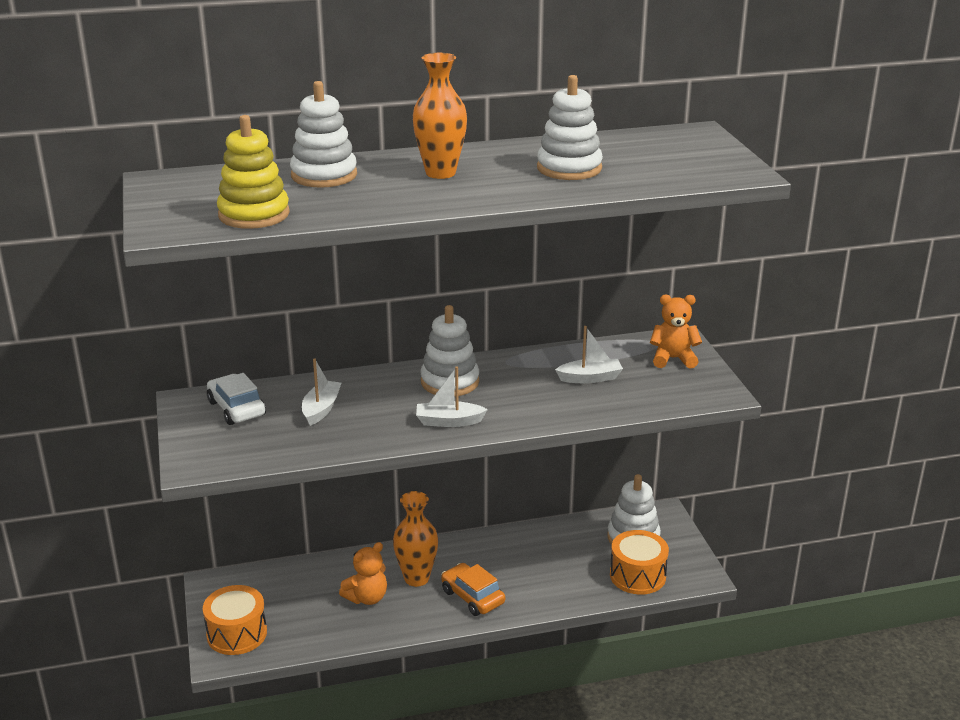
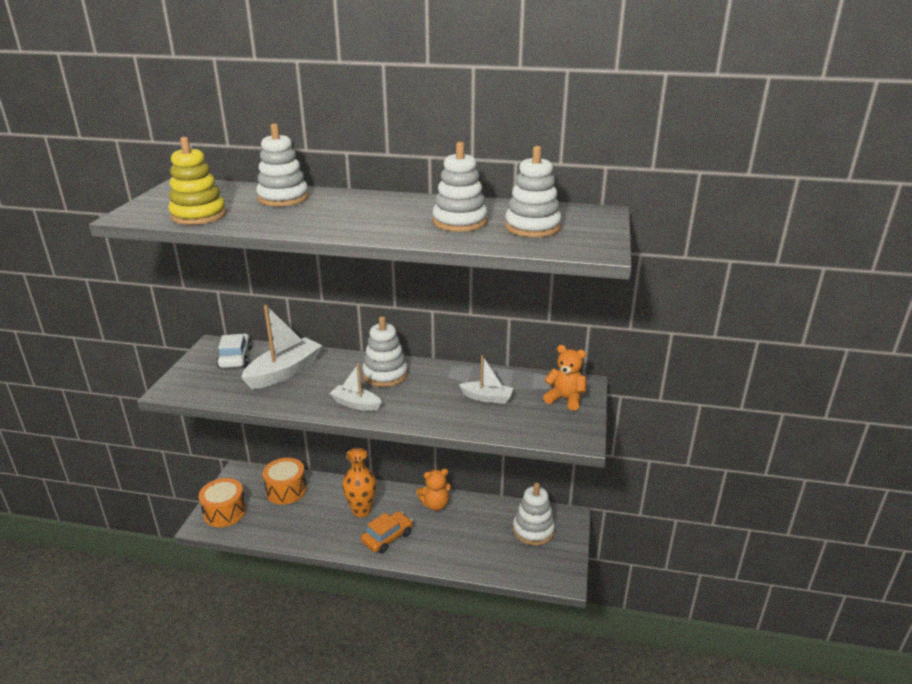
camera: 25 degrees right, 0 degrees up
white boat [302,359,341,426] -> white boat [241,305,322,389], size x1.72
orange teddy bear [339,542,387,605] -> orange teddy bear moved to [416,469,452,511]
orange vase [412,53,467,179] -> none
orange car [441,563,505,616] -> orange car turned 60 degrees clockwise [361,511,413,554]
orange drum [610,530,669,595] -> orange drum moved to [263,458,307,505]
none -> white stacking toy [505,146,561,237]

